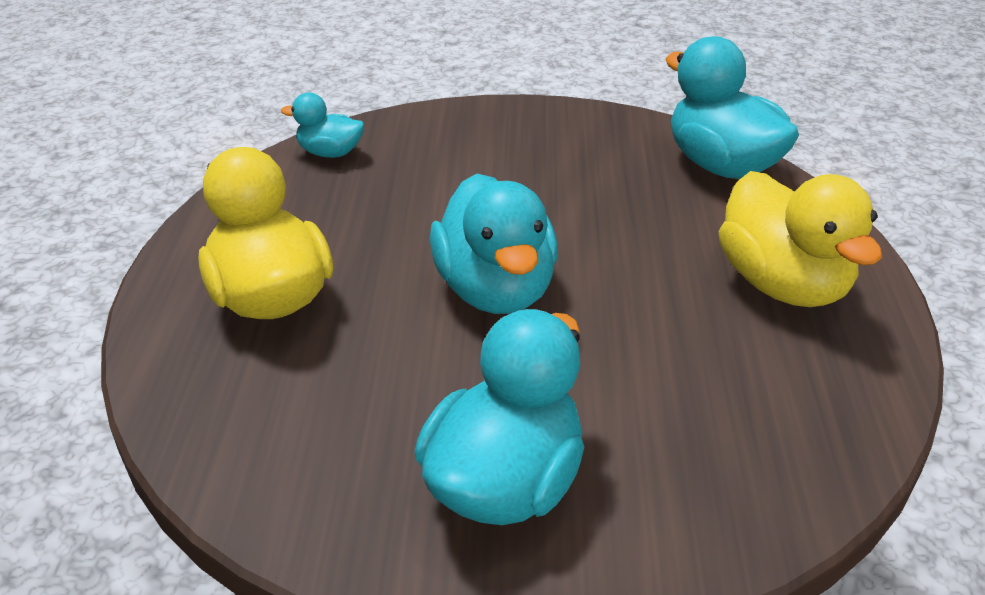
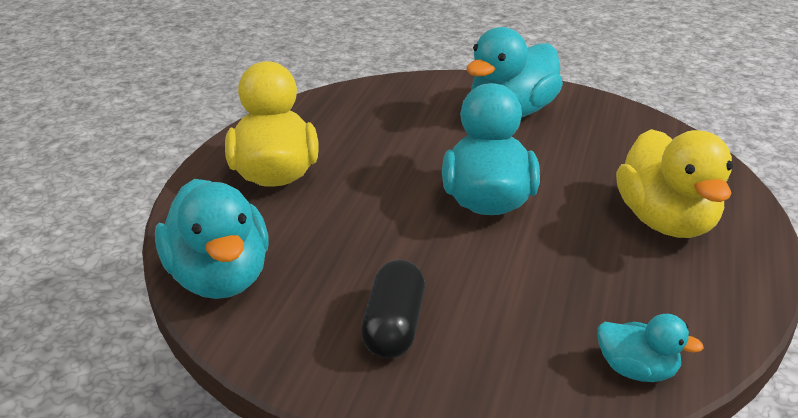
camera: 165 degrees left, 5 degrees down
none -> black capsule [361,260,425,358]

